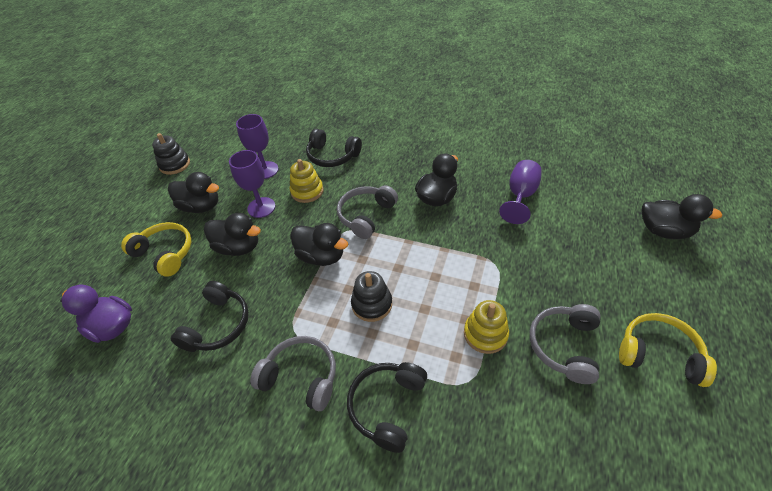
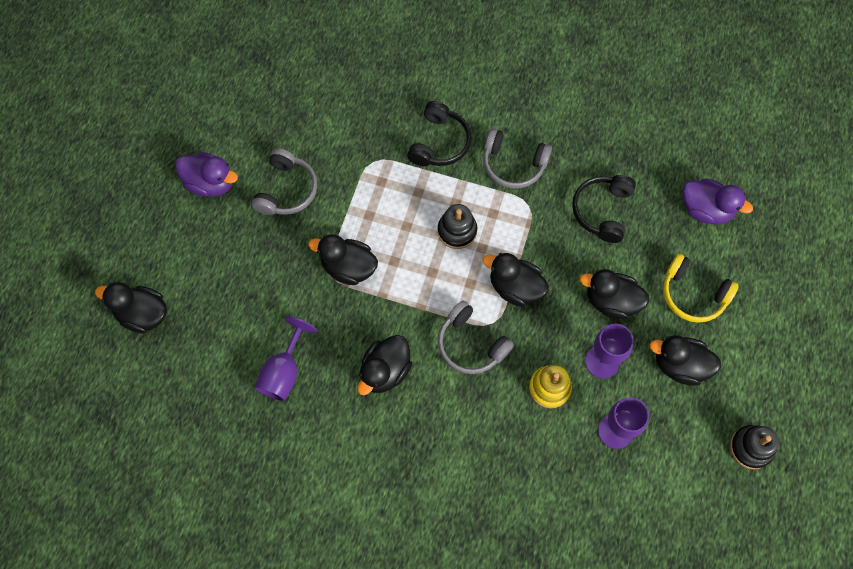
camera: 175 degrees right, 20 degrees up
black headphones [306,129,362,167] -> none
grey headphones [337,185,398,239] -> grey headphones turned 105 degrees clockwise [438,301,514,374]
yellow stacking toy [464,300,509,354] -> none
yellow headphones [619,313,717,387] -> purple duck [175,152,238,197]
none -> black duck [309,234,378,285]

